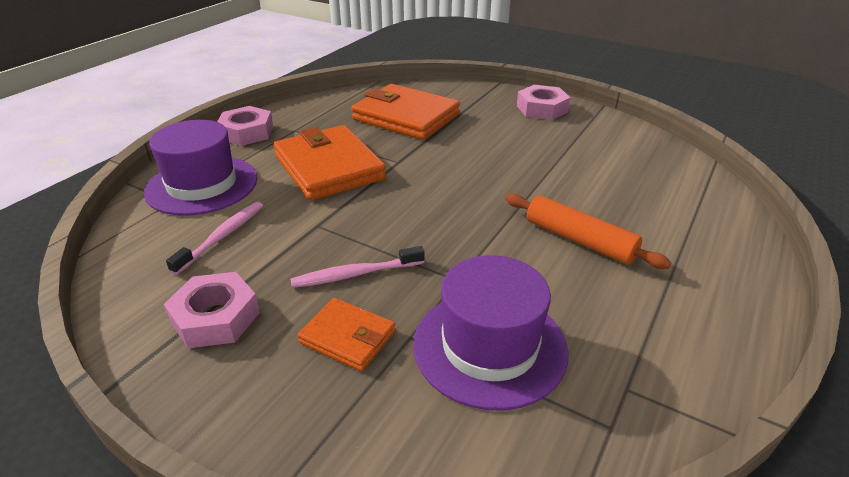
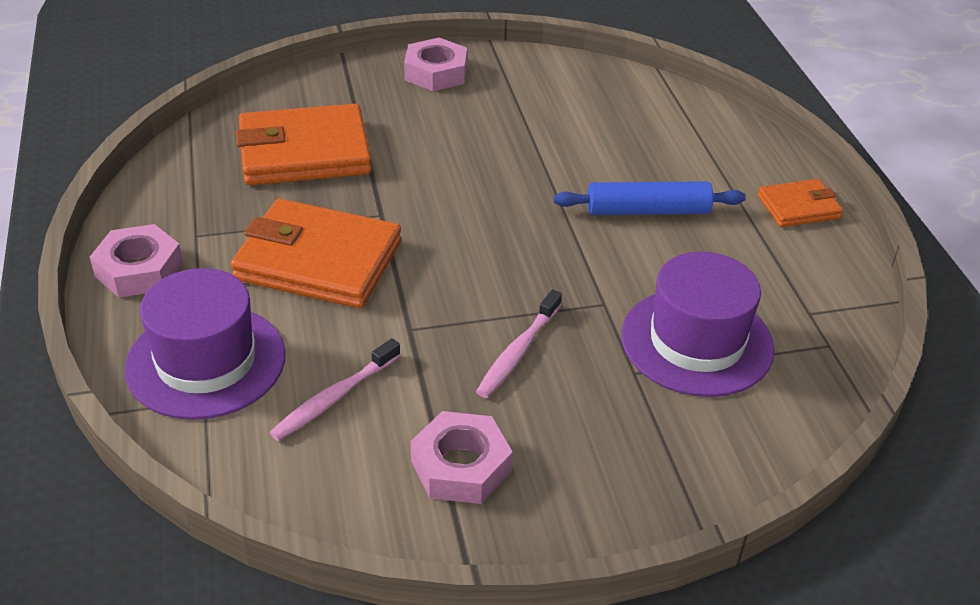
camera: 45 degrees left, 5 degrees up
pink toothbrush [166,202,263,275] -> pink toothbrush turned 120 degrees counterclockwise [269,338,401,441]
orange wallet [297,298,395,371] -> orange wallet moved to [758,179,843,227]
orange rolling pin [506,193,671,269] -> blue rolling pin [554,181,746,215]

